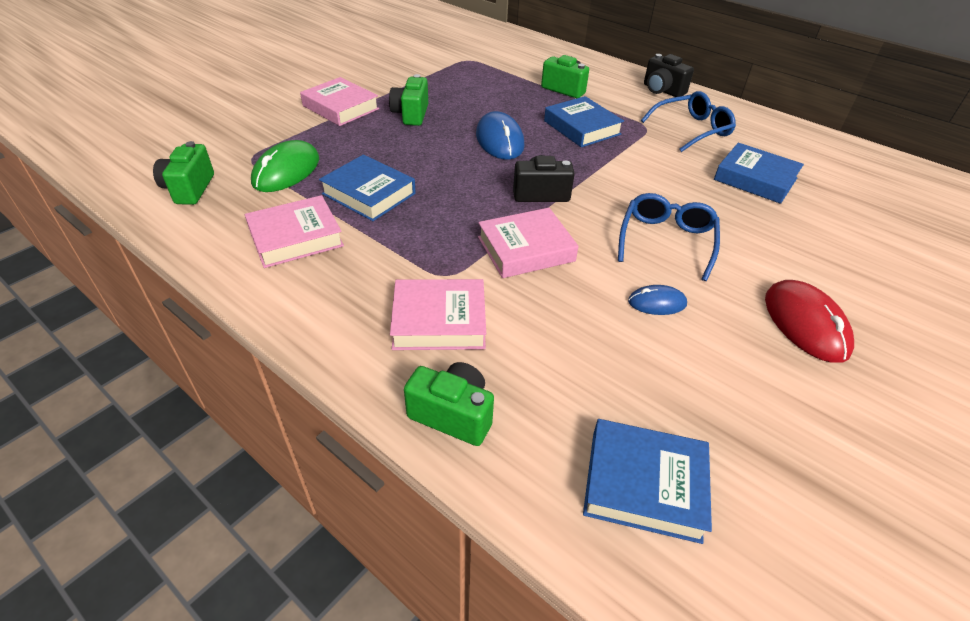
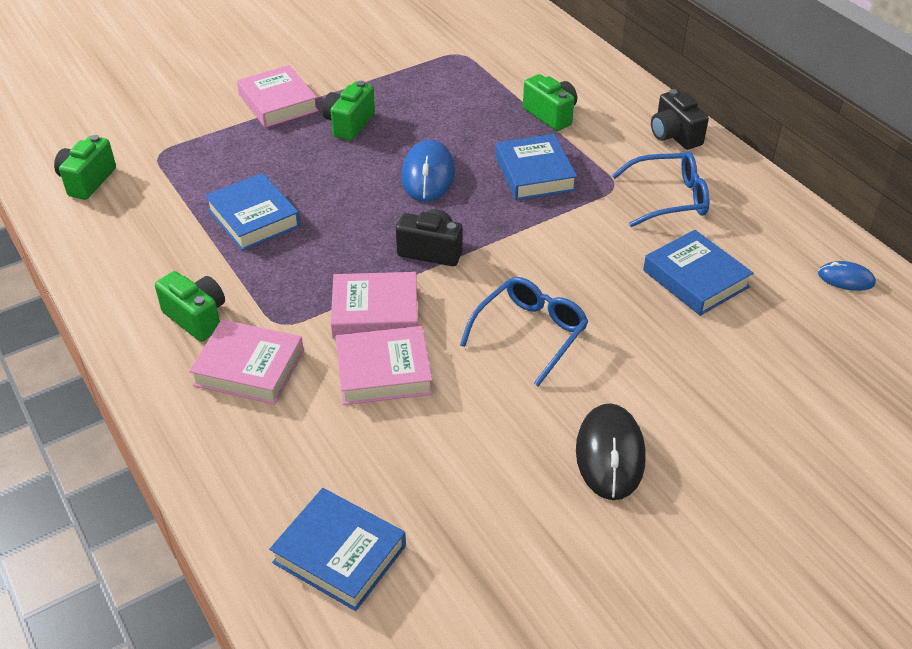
camera: 20 degrees right, 0 degrees up
pink book [245,195,344,268] -> pink book moved to [335,326,433,405]
green mouse [251,140,319,192] -> none
green camera [404,362,494,446] -> green camera moved to [155,271,225,342]
blue mouse [628,285,687,315] -> blue mouse moved to [818,261,876,291]
red mouse [765,280,854,363] -> black mouse [576,403,646,500]

